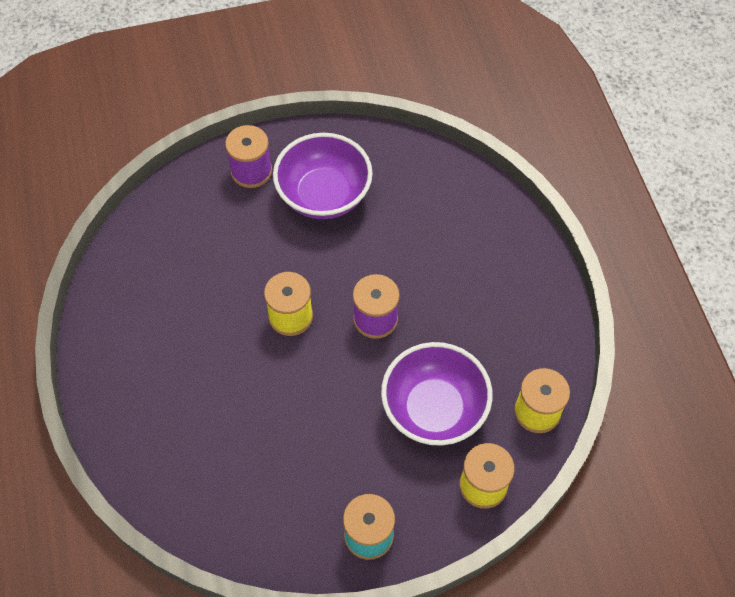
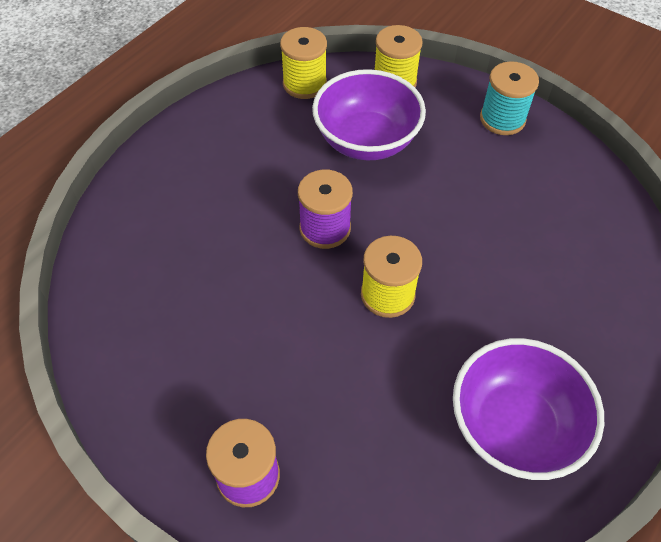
camera: 130 degrees left, 5 degrees down
purple bowl [273,133,373,219] -> purple bowl moved to [453,338,604,480]

